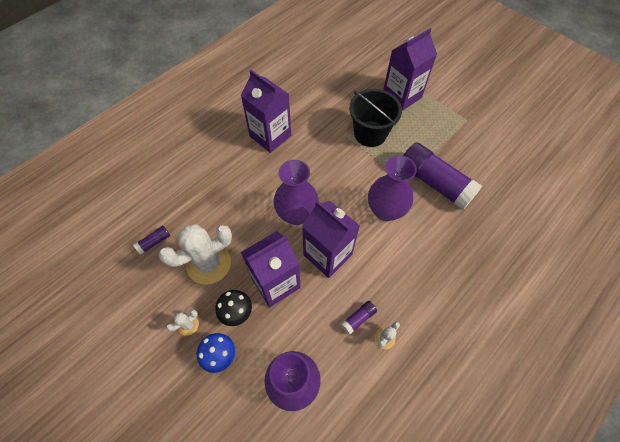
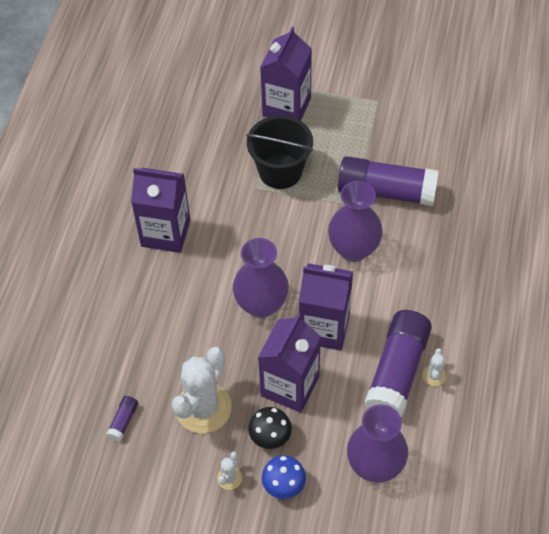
camera: 30 degrees left, 5 degrees down
purple glue stick [341,301,377,335] -> purple glue stick [364,310,432,417], size x2.44

